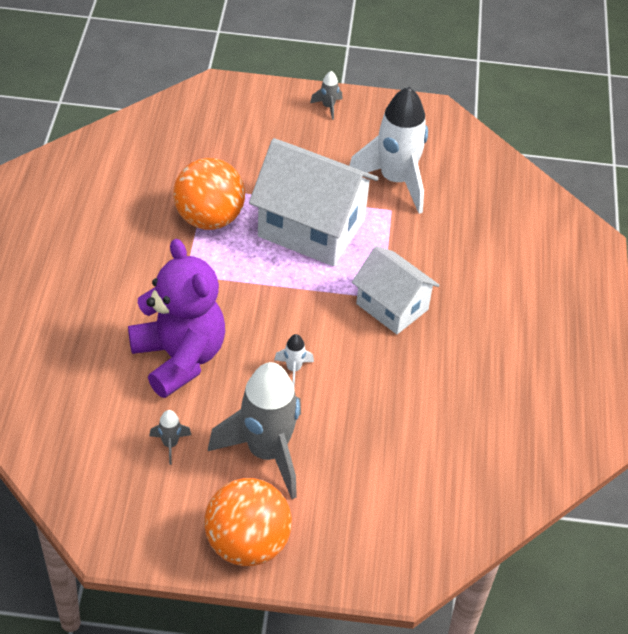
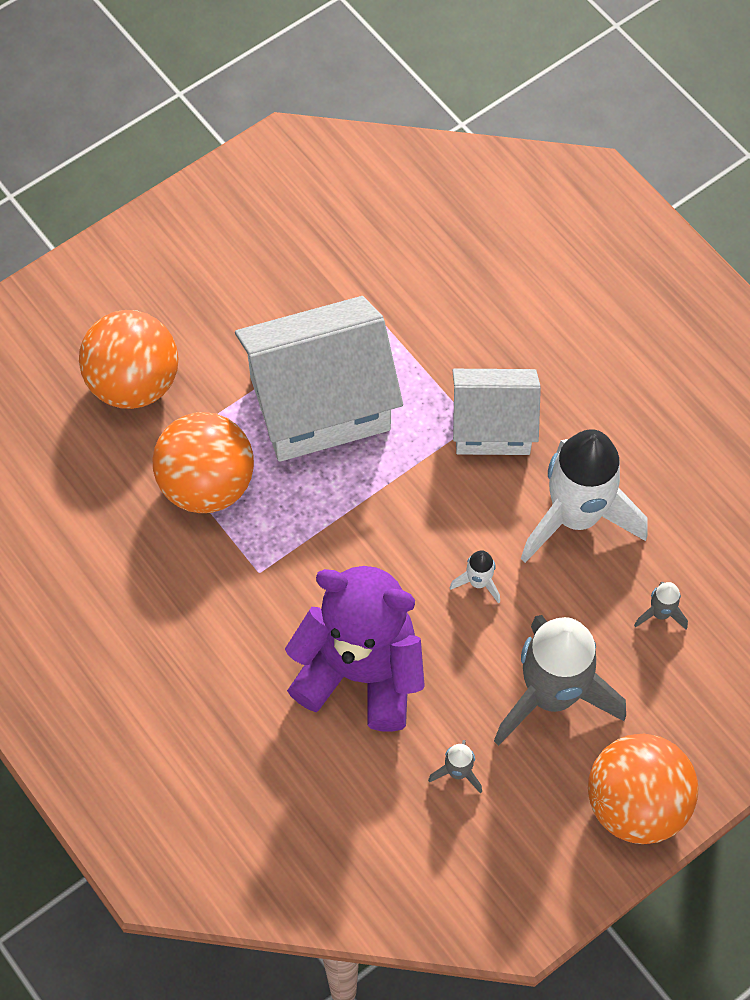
camera: 40 degrees left, 15 degrees up
grey rocket [310,71,343,120] -> grey rocket moved to [634,582,688,629]
white rocket [349,87,428,214] -> white rocket moved to [521,429,648,563]
none -> orange ball [79,310,178,409]

